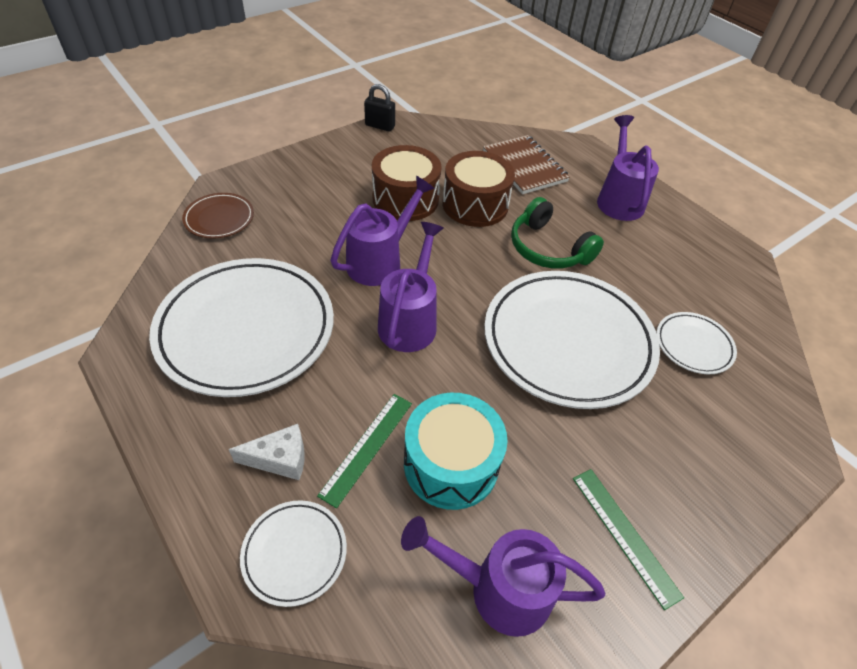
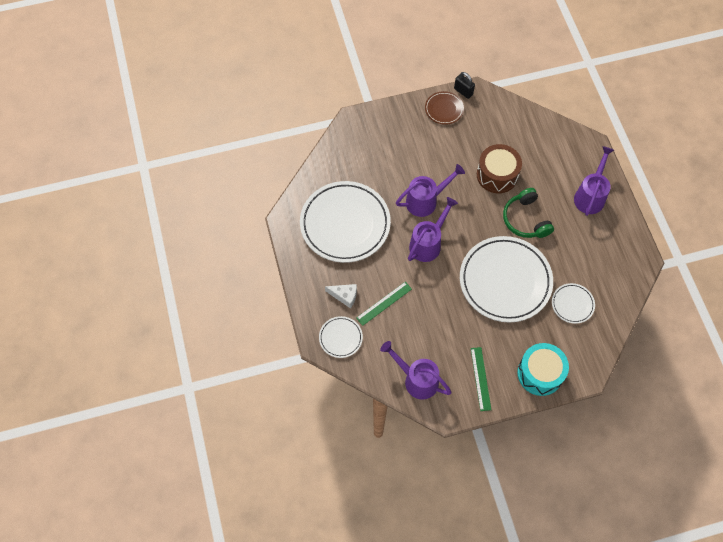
camera: 25 degrees right, 15 degrees up
brown plate [182,193,254,239] -> brown plate moved to [425,91,464,125]
brown drum [372,145,442,221] -> none
turquoise drum [404,393,508,510] -> turquoise drum moved to [517,343,569,396]
brown notebook [483,135,570,194] -> none

